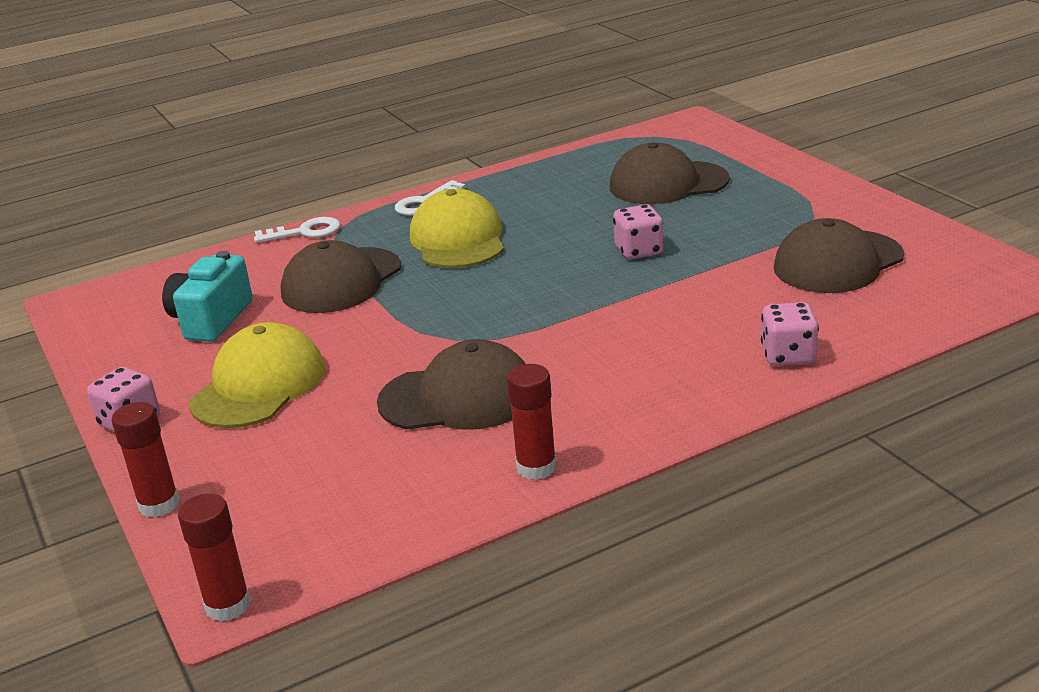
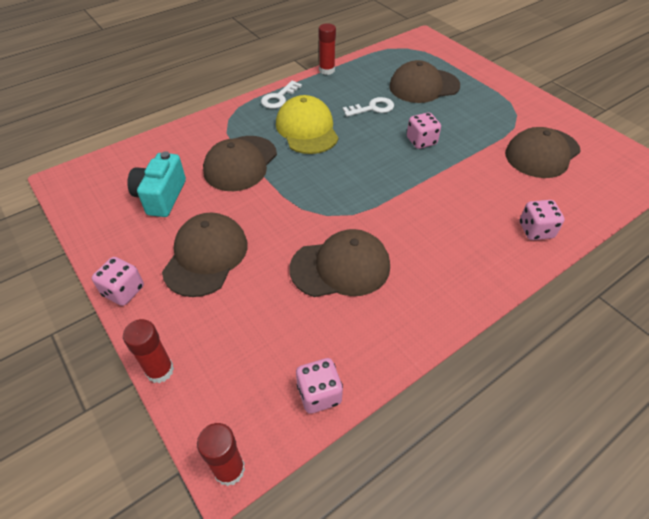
camera: 10 degrees left, 20 degrees up
yellow cap [189,322,325,428] -> brown cap [162,212,248,297]
white key [254,217,340,243] -> white key moved to [342,97,394,117]
red glue stick [507,364,557,480] -> red glue stick moved to [318,23,336,75]
none -> pink dice [296,358,343,414]

